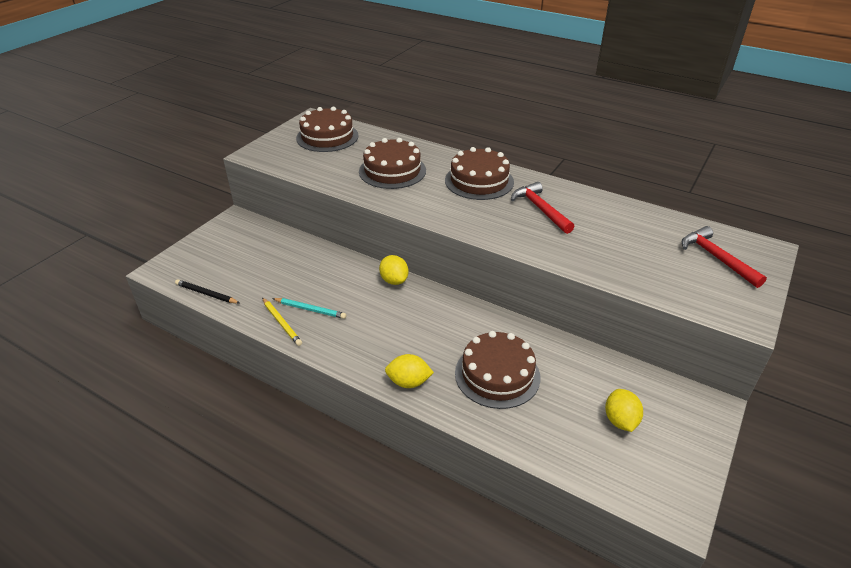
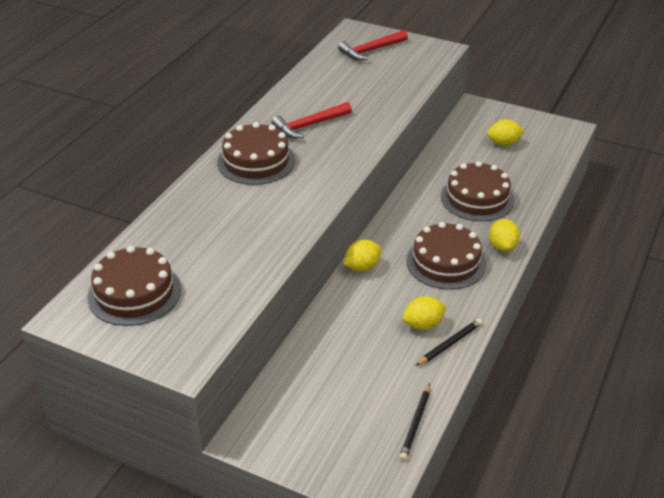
camera: 95 degrees left, 0 degrees up
yellow pencil [262,298,302,346] -> black pencil [416,319,482,366]
turquoise pencil [272,298,346,319] -> yellow lemon [403,296,447,330]
brown cake [359,138,426,189] -> brown cake moved to [406,222,486,290]

